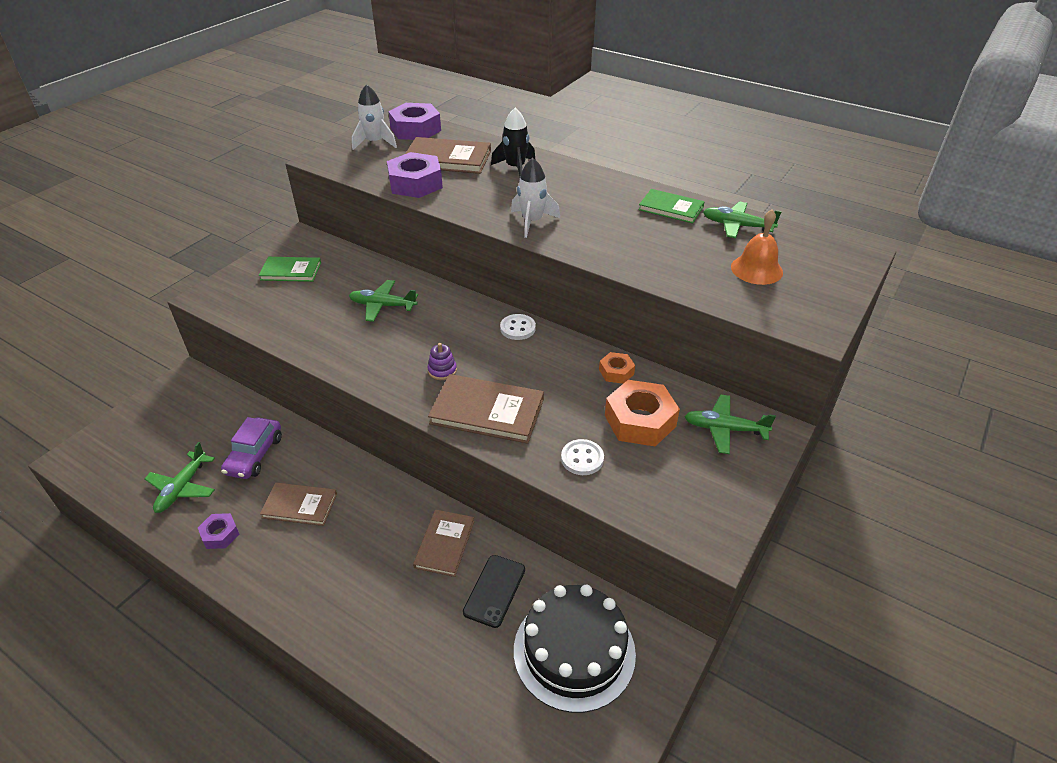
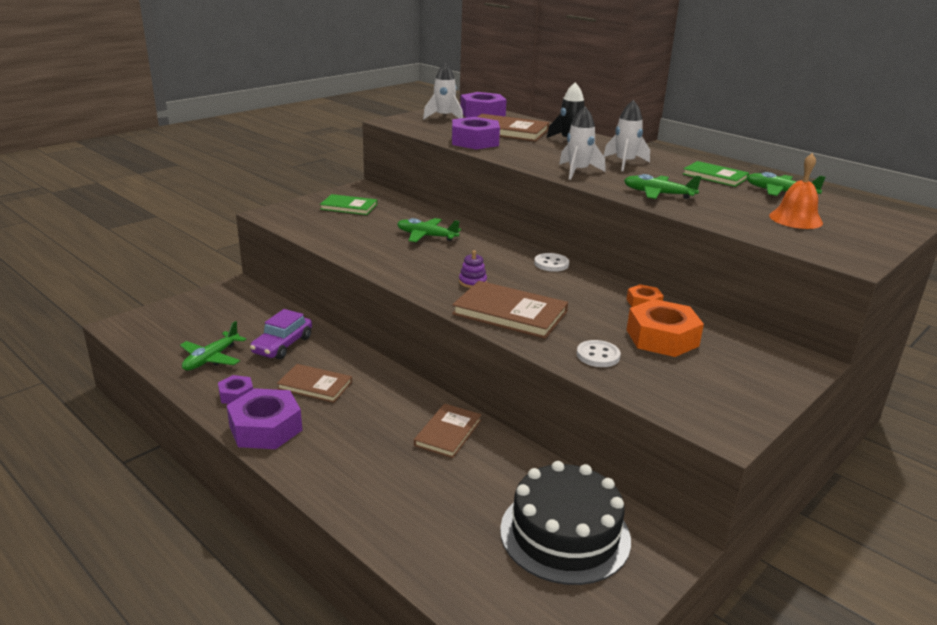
camera: 10 degrees right, 15 degrees down
black phone [463,555,525,628] -> none
green plane [684,394,776,454] -> green plane moved to [624,174,702,199]
none -> purple nut [227,388,302,449]
none -> white rocket [604,100,650,171]

